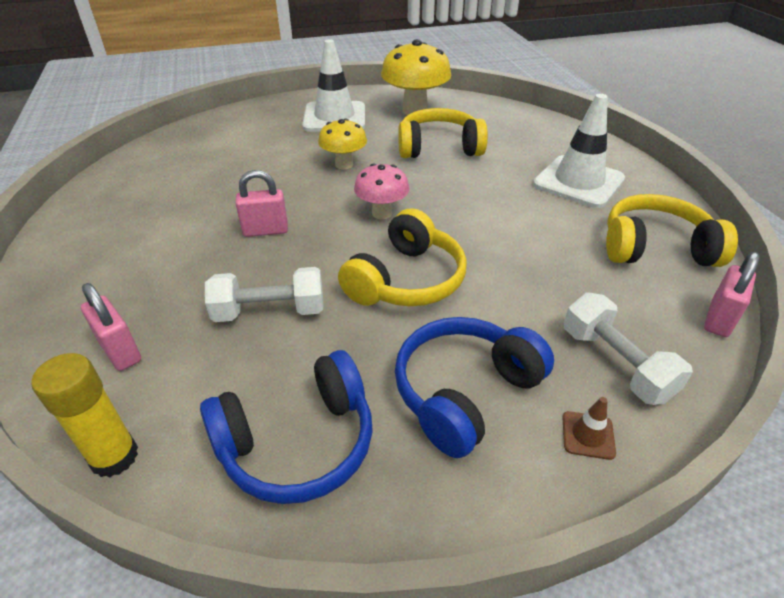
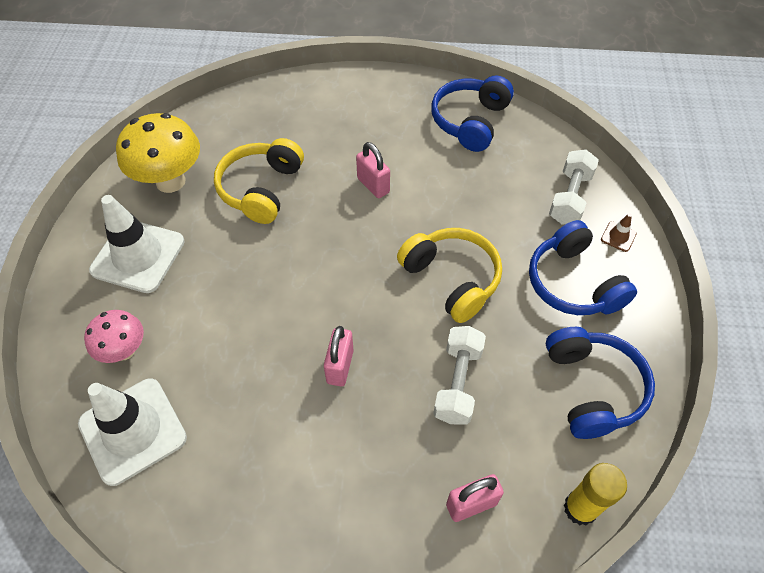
camera: 70 degrees left, 15 degrees up
yellow mushroom [318,119,367,169] -> none
pink mushroom [354,163,409,219] -> pink mushroom moved to [84,310,144,363]
white traffic cone [533,94,625,208] -> white traffic cone moved to [78,378,187,486]
white dumbbell [564,293,693,405] -> white dumbbell turned 60 degrees counterclockwise [549,149,599,224]
yellow headphones [606,194,738,267] -> blue headphones [431,76,514,152]
pink padlock [704,252,760,337] -> pink padlock moved to [356,142,390,198]

